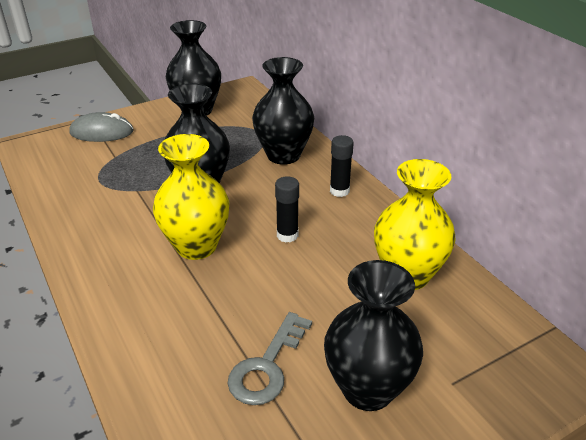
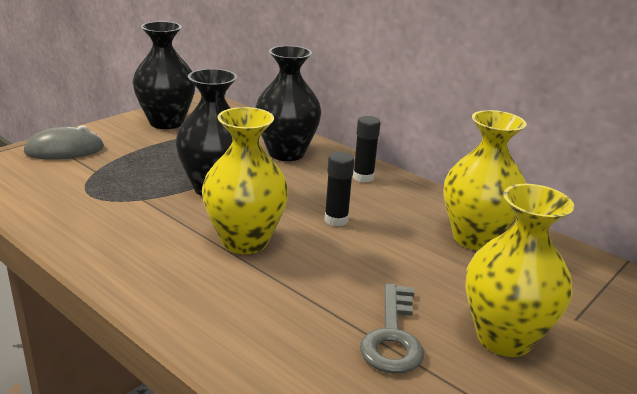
camera: 20 degrees left, 10 degrees down
black vase [324,260,423,411] -> yellow vase [465,184,574,357]

